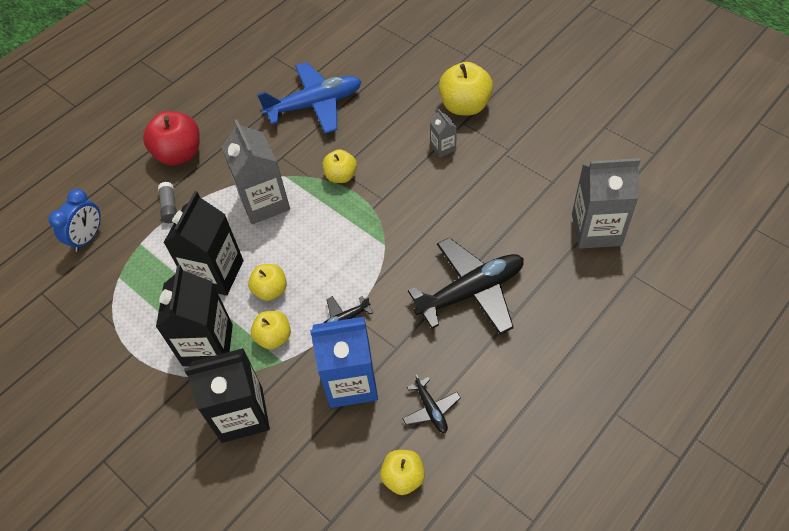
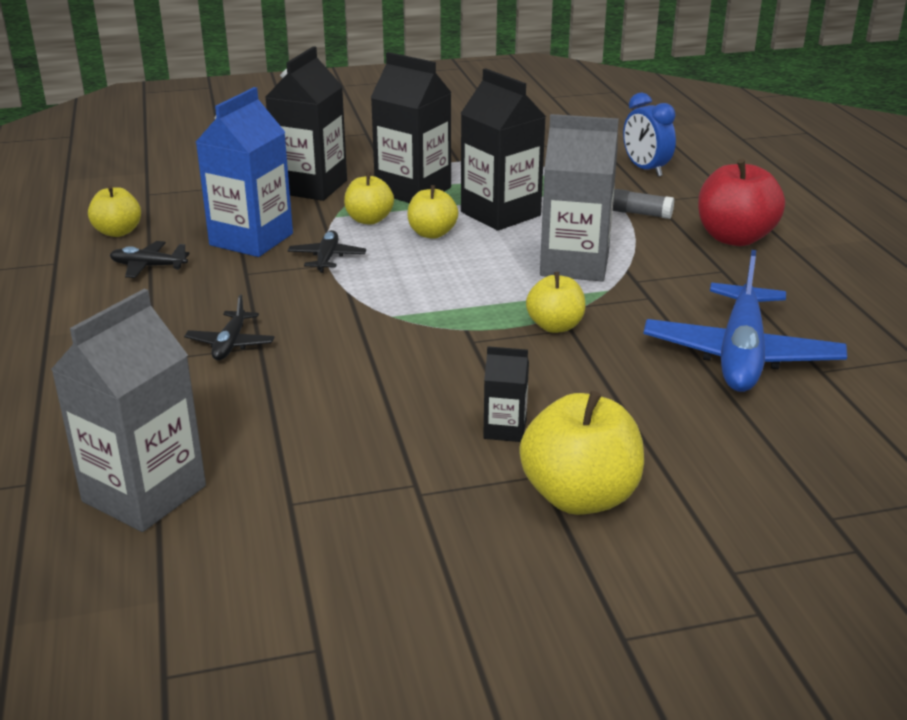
camera: 120 degrees right, 25 degrees down
black plane [408,237,524,335] -> black plane [184,295,274,360], size x0.46
grey carton [430,109,457,158] -> black carton [483,346,529,442]

